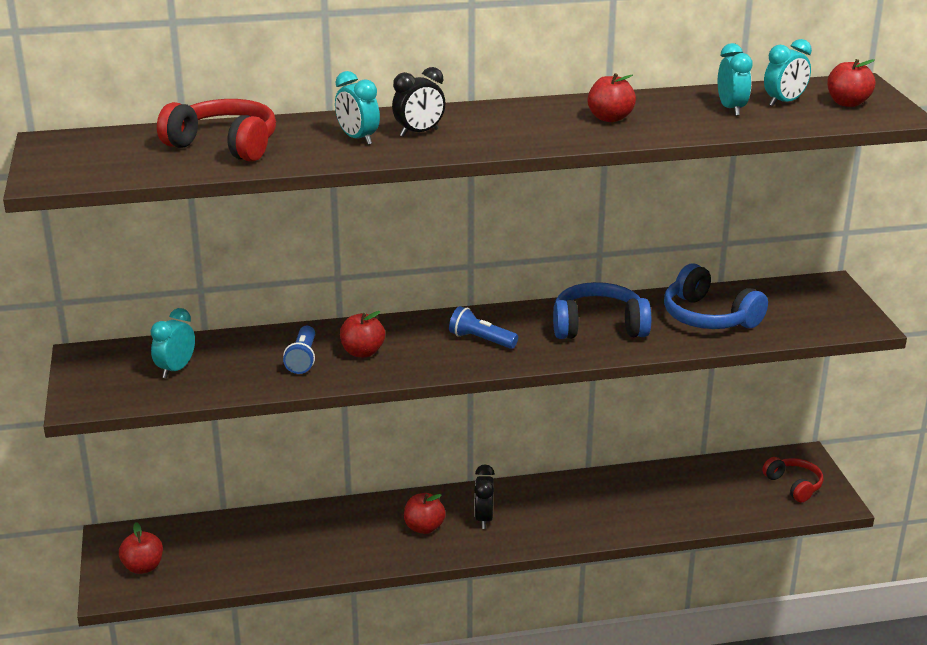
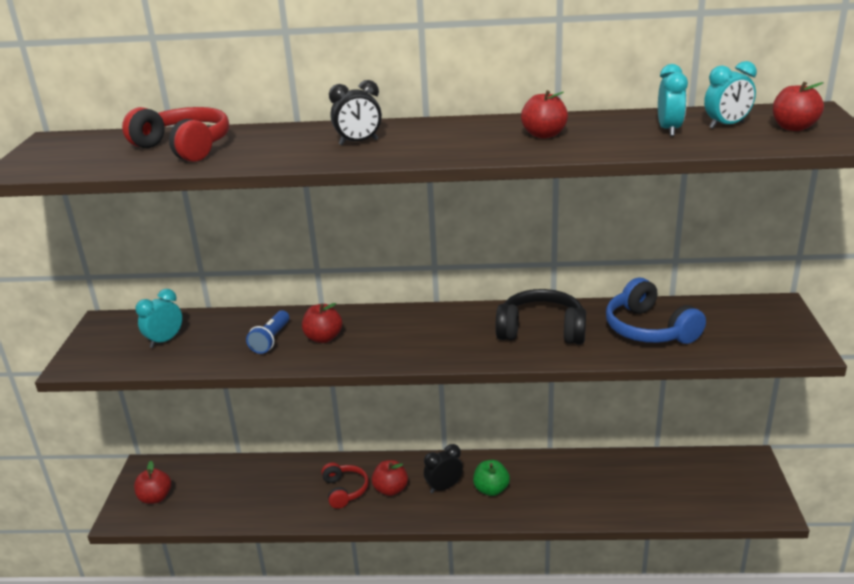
camera: 15 degrees right, 0 degrees up
turquoise clock [335,71,380,145] -> none
blue flashlight [449,306,518,349] -> none
black clock [474,465,495,529] -> black clock turned 45 degrees clockwise [424,444,463,494]
blue headphones [553,282,651,339] -> black headphones [495,289,586,344]
red headphones [762,457,824,502] -> red headphones moved to [321,462,369,509]
none -> green apple [473,460,510,496]

